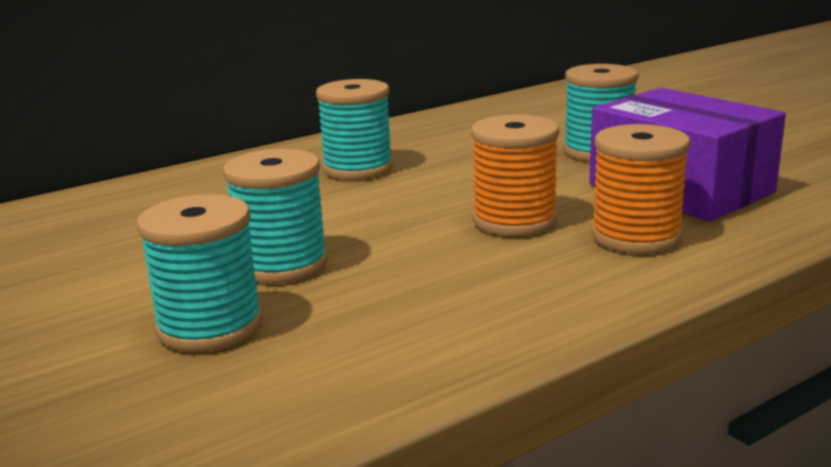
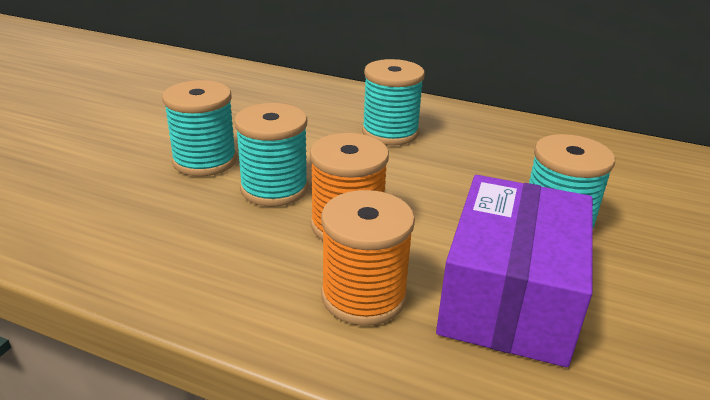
camera: 55 degrees right, 10 degrees up
turquoise spool [137,194,263,352] -> turquoise spool moved to [234,103,308,206]

